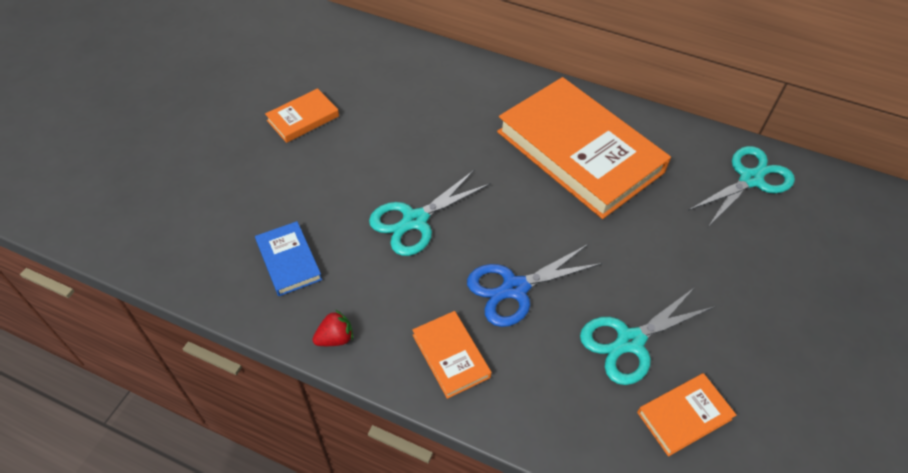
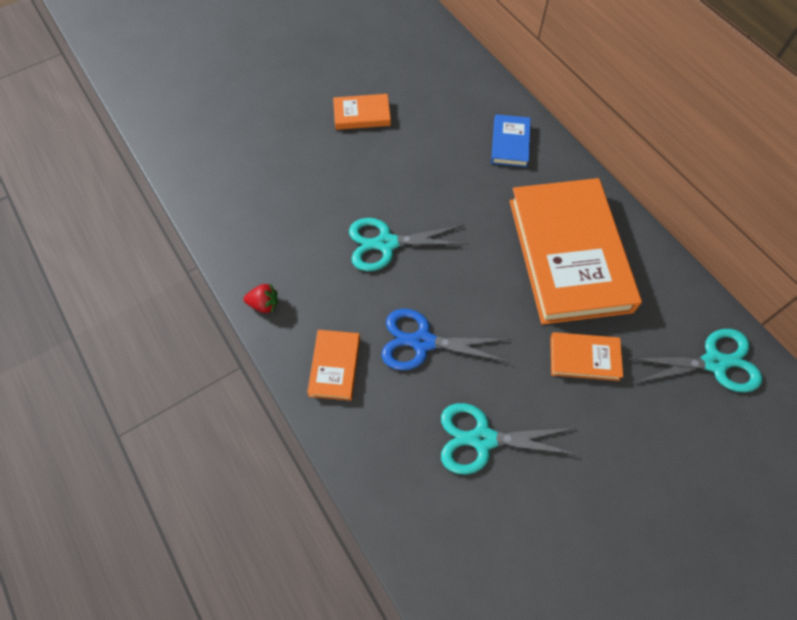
camera: 35 degrees right, 10 degrees up
blue book [255,221,322,296] -> blue book moved to [491,114,531,167]
orange book [637,373,736,457] -> orange book moved to [550,332,623,381]

